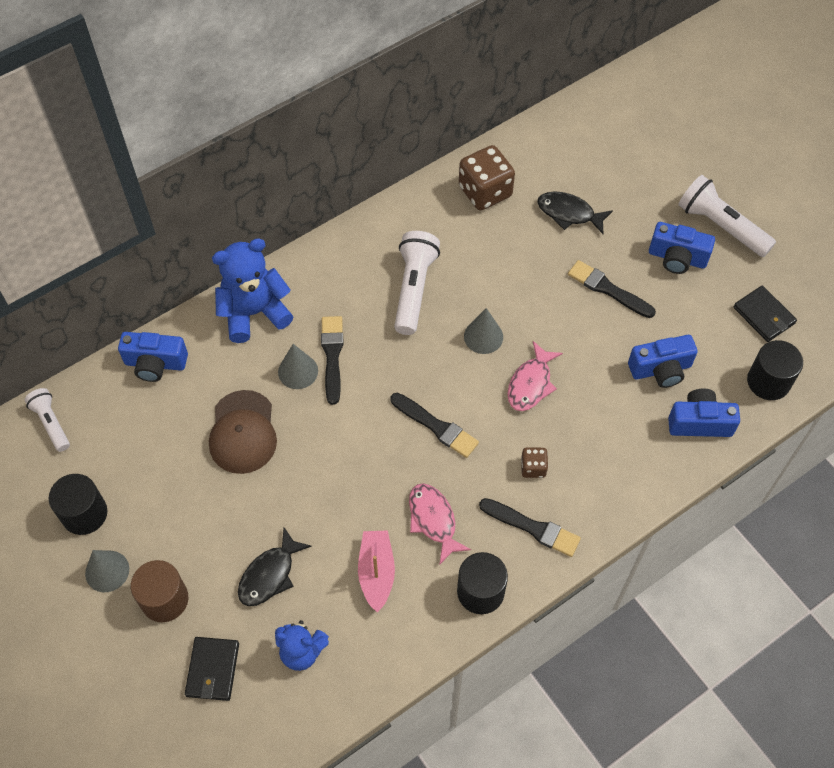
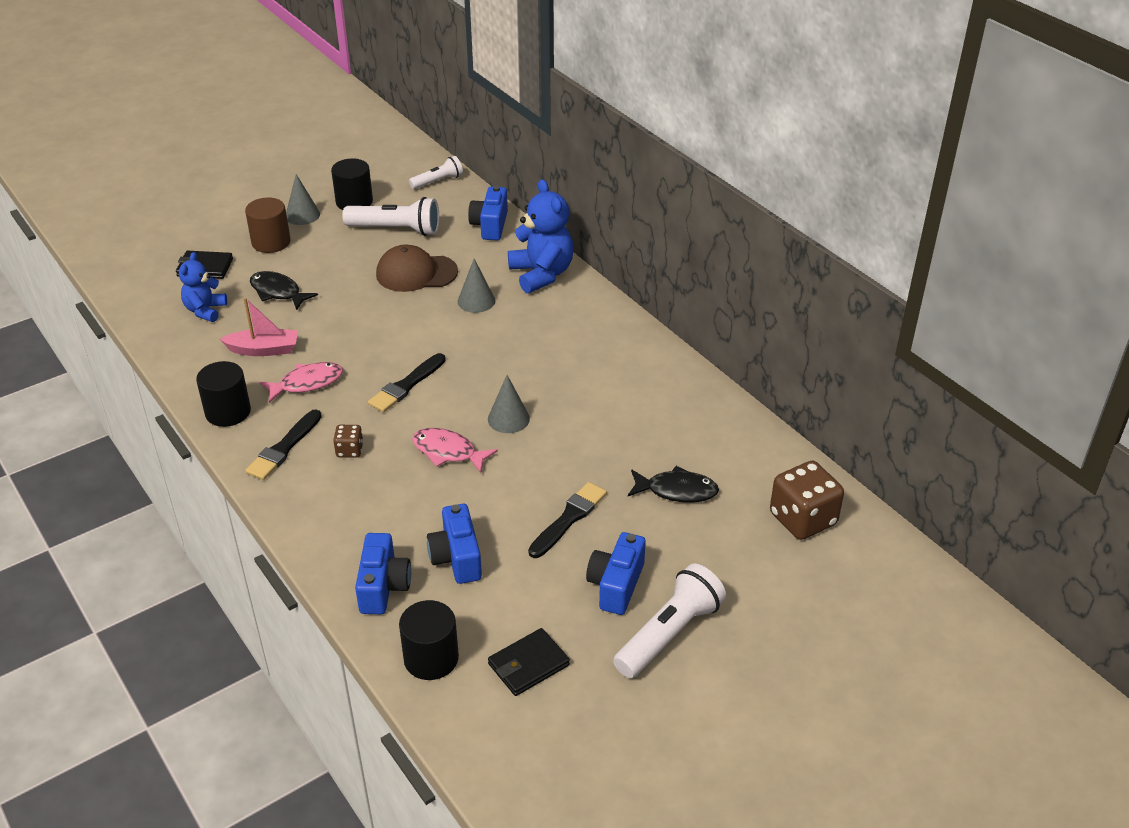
camera: 90 degrees right, 20 degrees down
black brush [321,316,343,405] -> none
white flashlight [394,231,440,335] -> white flashlight moved to [342,197,439,236]
brown dice [459,145,515,210] -> brown dice moved to [770,461,844,540]
black fish [537,191,613,234] -> black fish turned 75 degrees clockwise [628,466,719,503]

